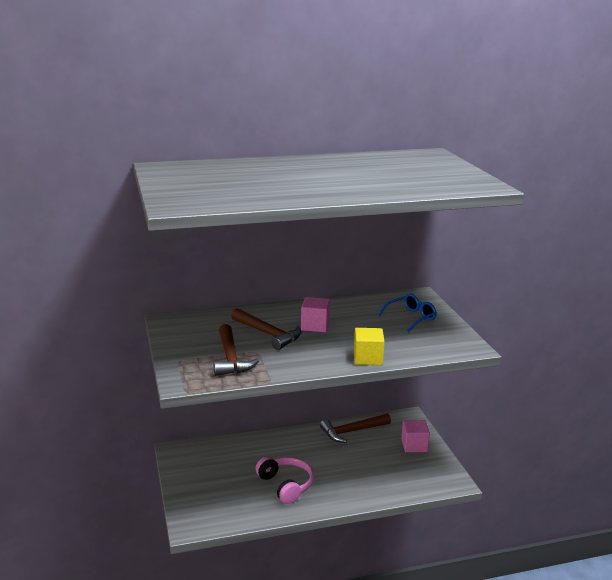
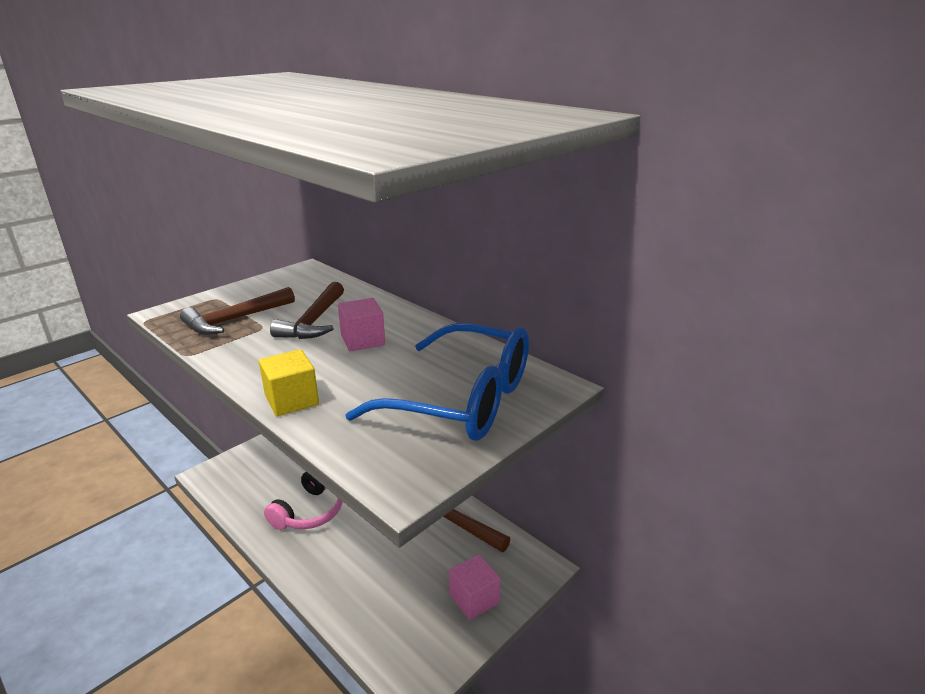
camera: 60 degrees right, 5 degrees up
blue glasses [378,294,437,332] -> blue glasses [345,323,529,441], size x2.02

